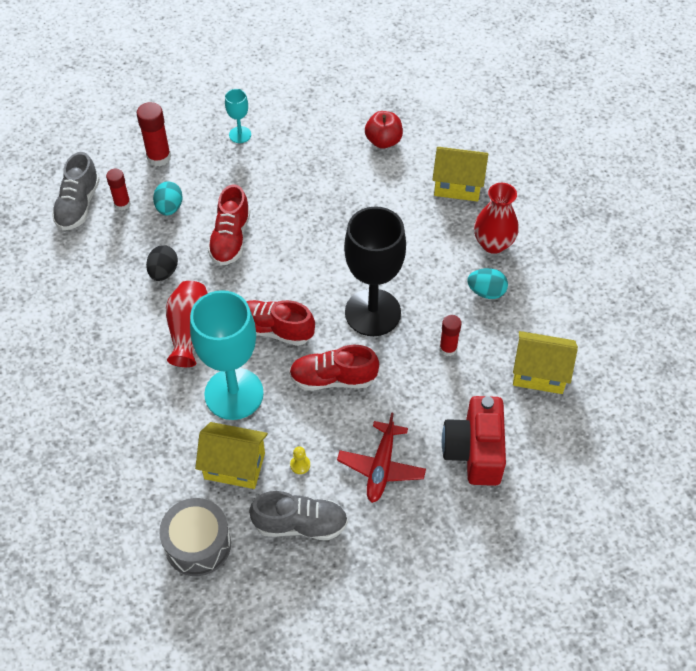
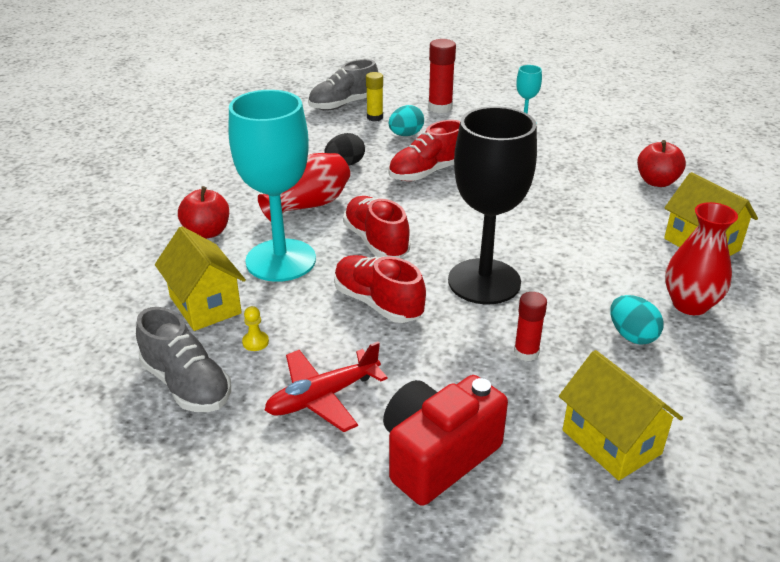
camera: 45 degrees right, 20 degrees down
red glue stick [106,169,131,210] -> yellow glue stick [366,72,383,121]
grey drum [159,498,231,576] -> none
none -> red apple [178,186,229,239]

